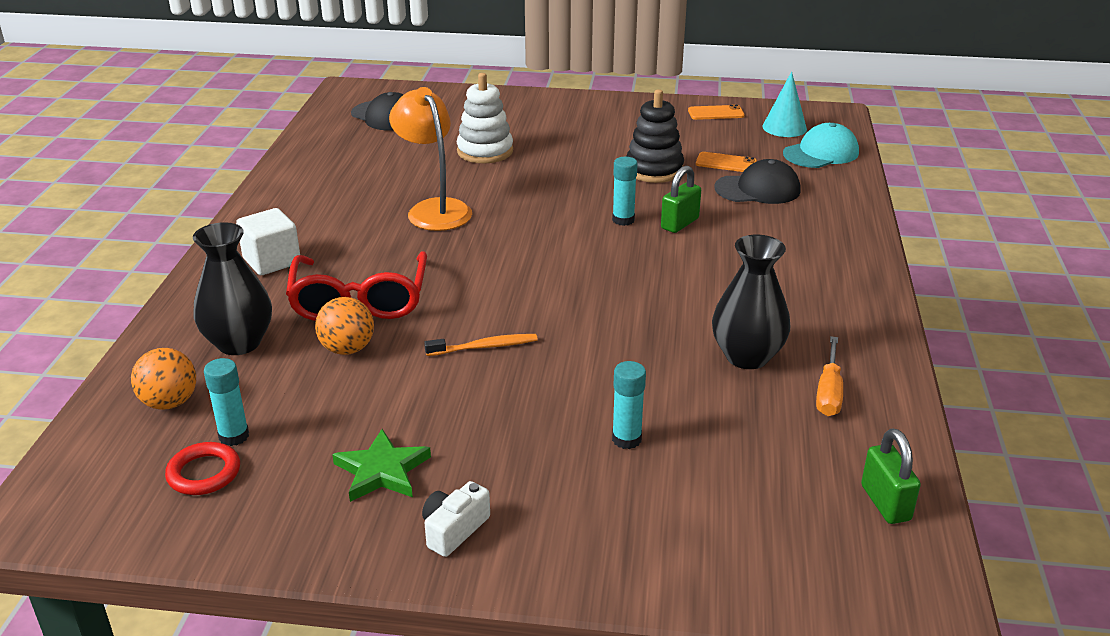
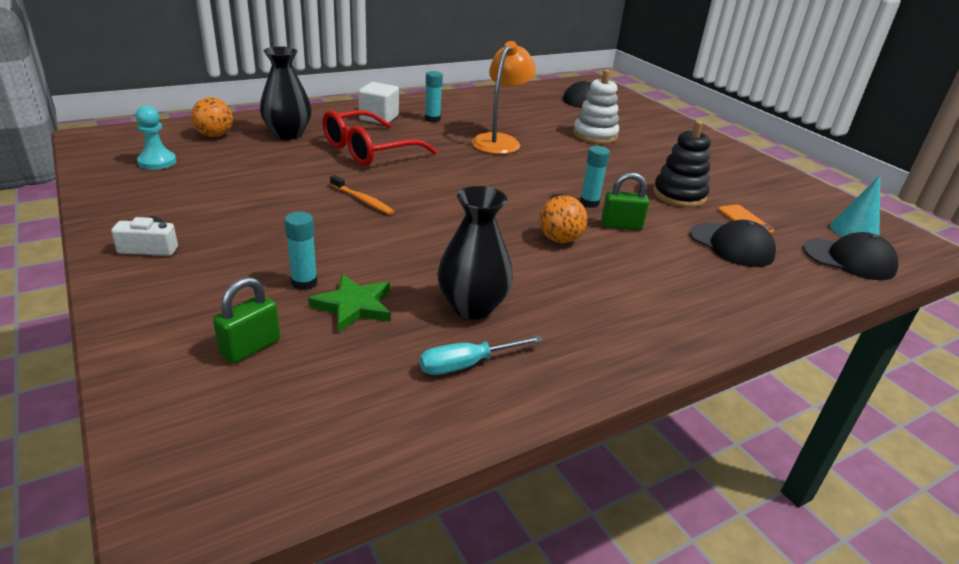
camera: 50 degrees right, 0 degrees up
red ring [165,442,240,495] -> turquoise pawn [136,106,176,170]
turquoise glue stick [204,358,249,446] -> turquoise glue stick moved to [425,71,443,122]
orange ball [315,297,374,355] -> orange ball moved to [539,195,587,243]
green star [332,429,431,502] -> green star moved to [308,274,391,333]
orange phone [688,104,745,120] -> none
turquoise cap [783,123,859,168] -> black cap [803,232,898,280]
orange screwdriver [816,336,843,416] -> turquoise screwdriver [420,335,544,375]
green padlock [861,428,921,524] -> green padlock moved to [213,277,280,364]

